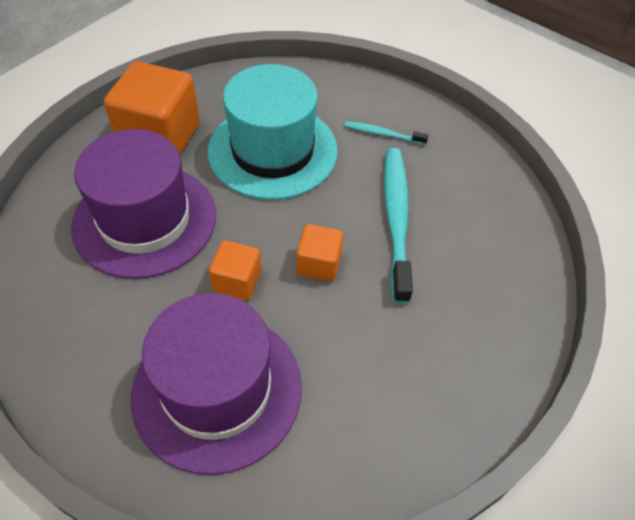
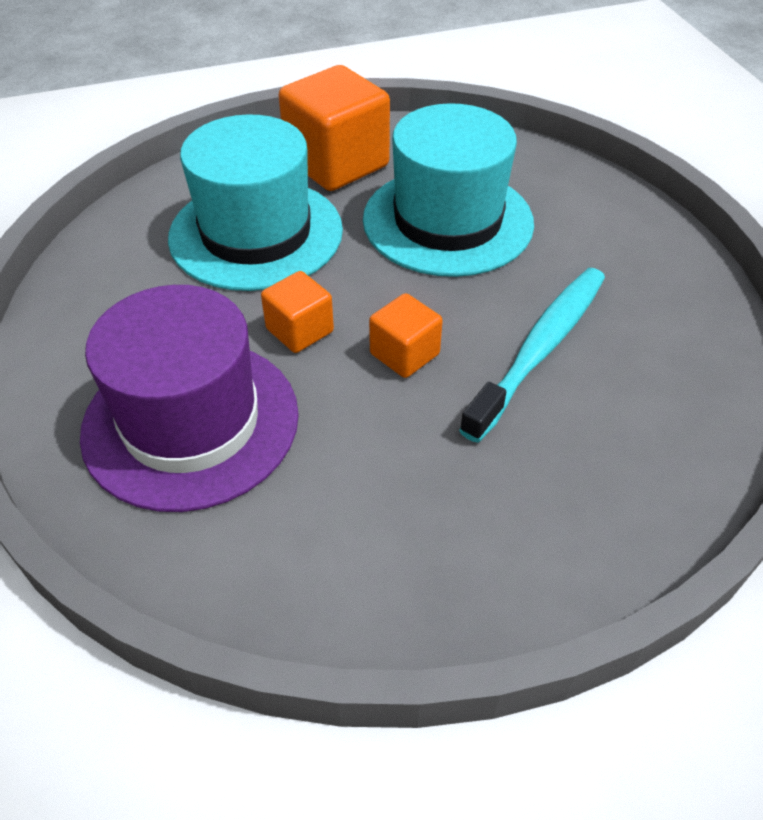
camera: 35 degrees right, 5 degrees down
purple hat [71,129,216,279] -> turquoise hat [168,114,343,291]
turquoise toothbrush [345,121,429,145] -> none

